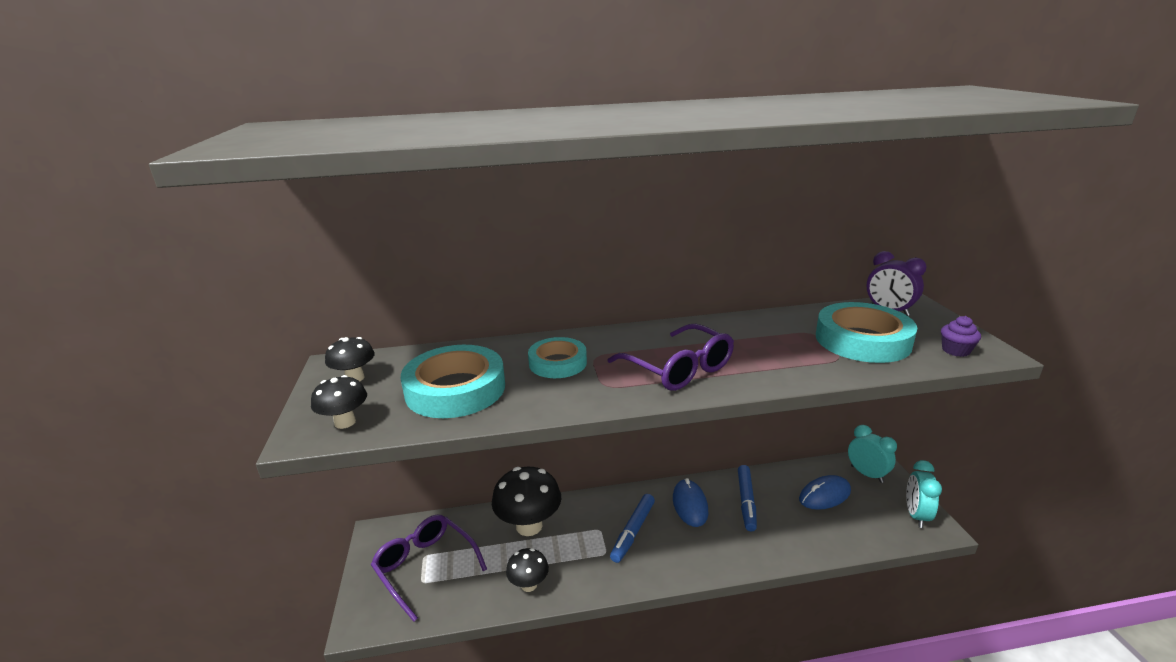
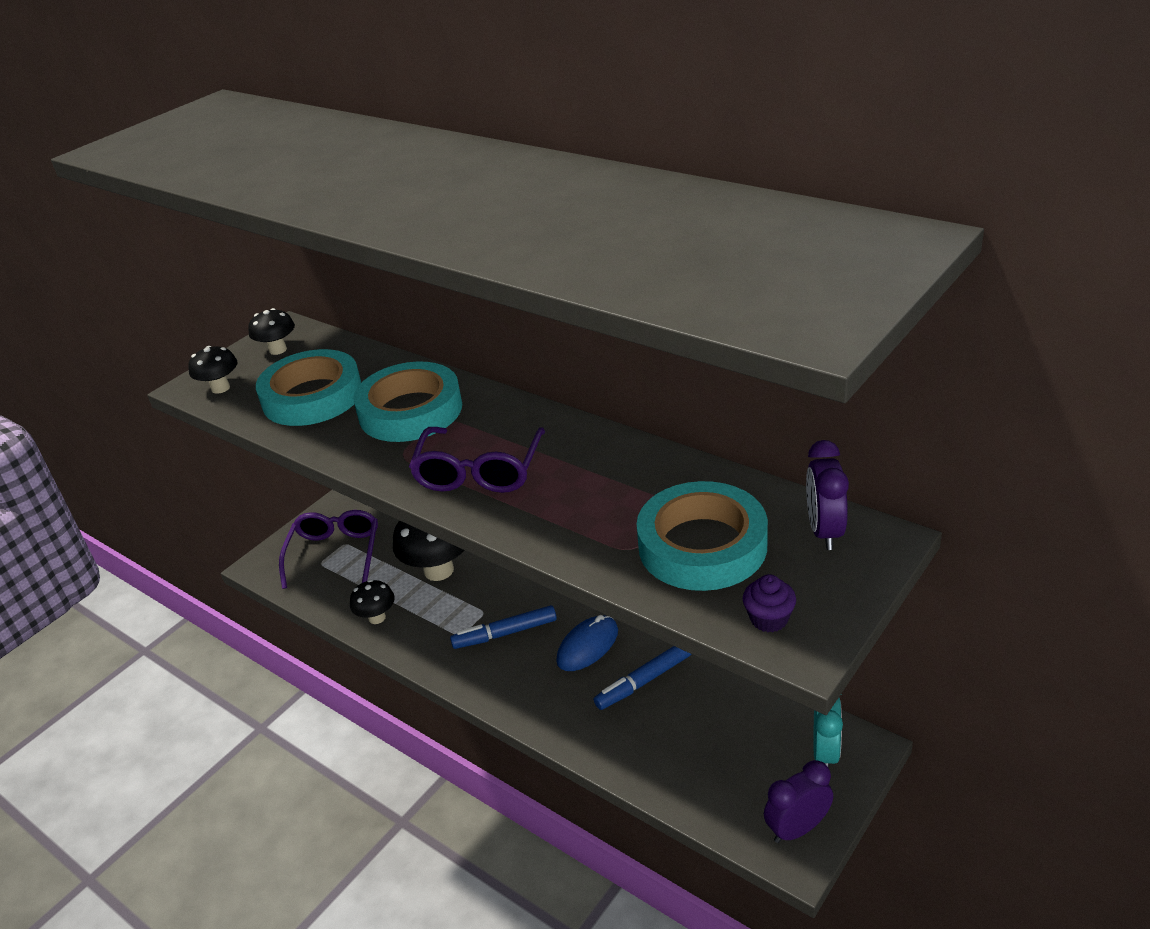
camera: 50 degrees right, 10 degrees up
turquoise tape [528,337,587,378] -> turquoise tape [353,362,462,442], size x1.60
blue mouse [799,475,851,510] -> none
turquoise clock [906,460,942,528] -> purple clock [764,760,833,843]

